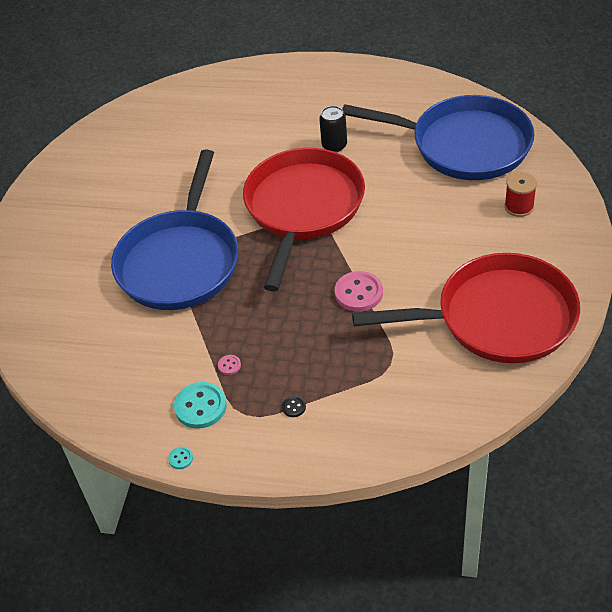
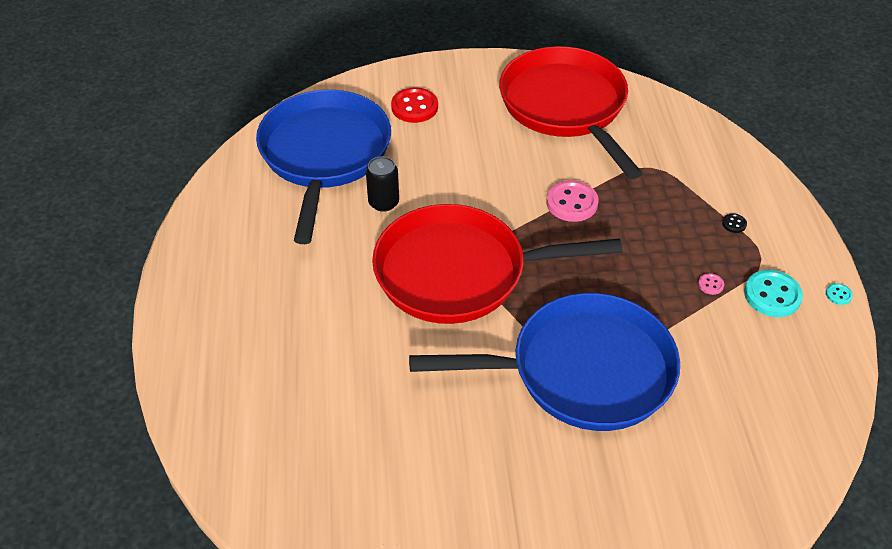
camera: 110 degrees left, 0 degrees up
black can [319,106,347,152] -> black can moved to [366,156,399,212]
red spool [504,172,537,217] -> red button [391,87,438,123]

